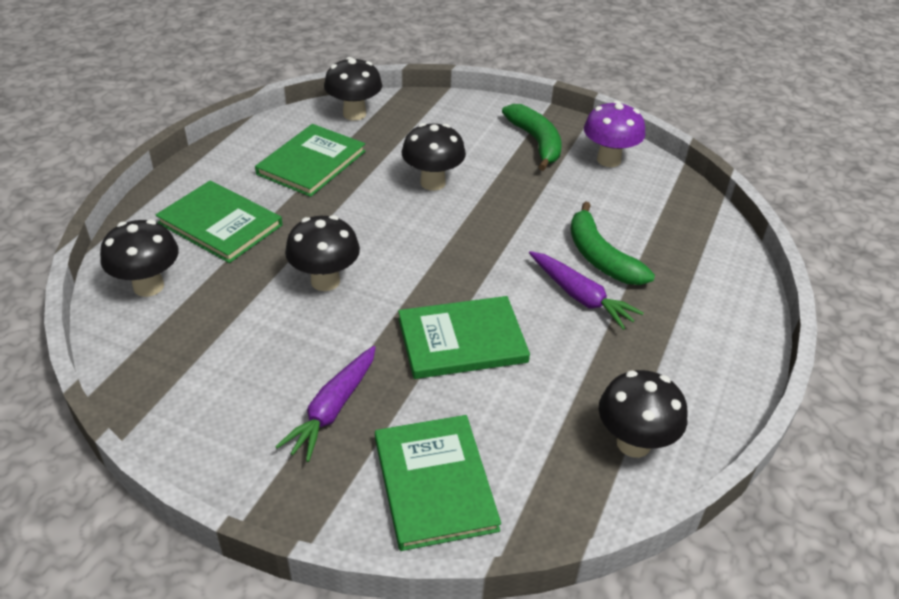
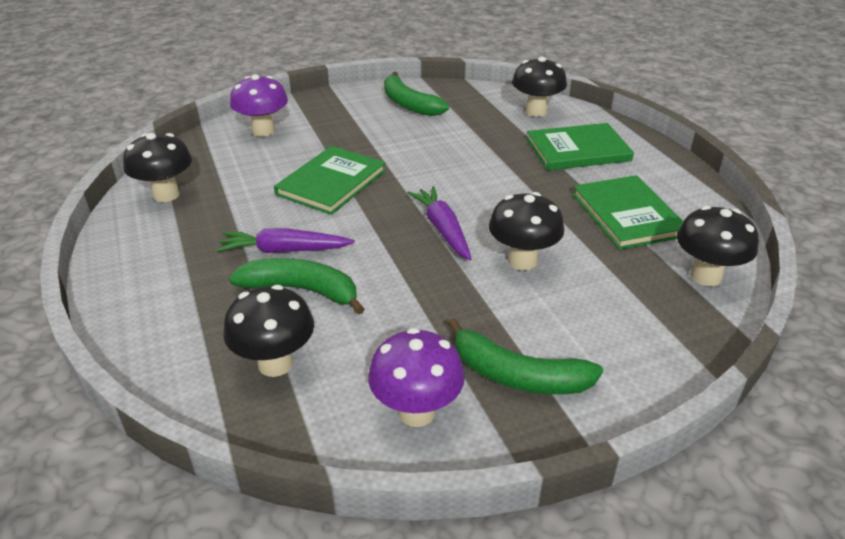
camera: 135 degrees right, 5 degrees down
purple carrot [275,346,376,462] -> purple carrot moved to [407,186,472,260]
black mushroom [285,215,360,291] -> black mushroom moved to [223,285,314,377]
green book [375,415,501,551] -> purple mushroom [230,74,288,137]
none -> green banana [384,72,449,116]

